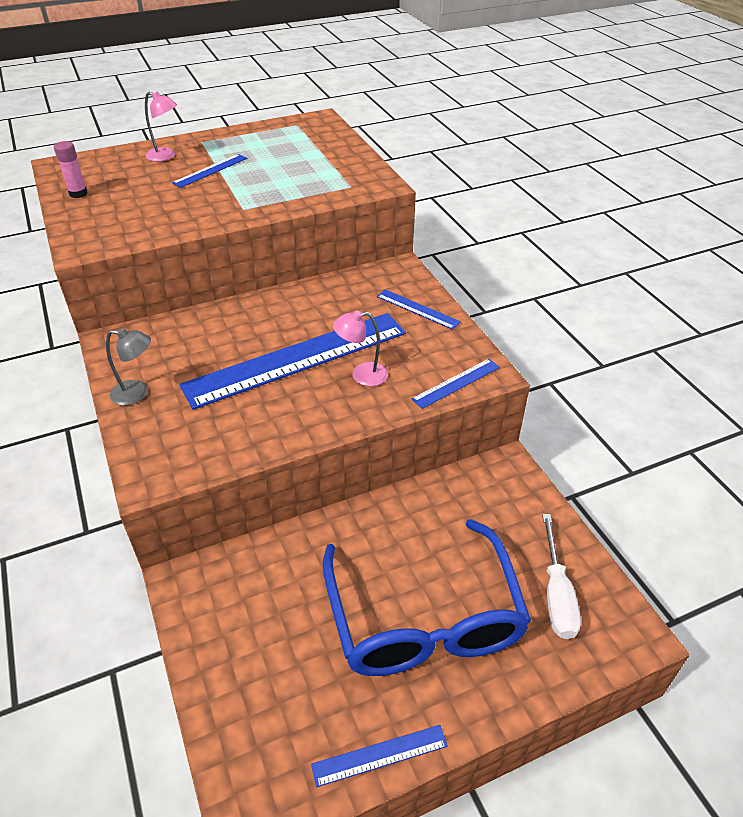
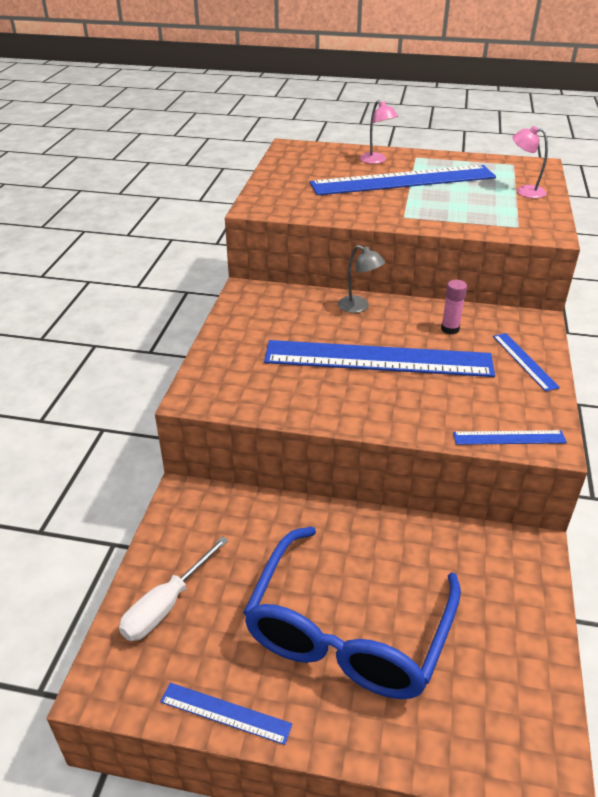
camera: 35 degrees right, 5 degrees down
pink glue stick [54,141,87,198] -> pink glue stick moved to [441,280,467,335]
grey lamp [106,328,151,406] -> grey lamp moved to [338,245,385,313]
blue ruler [172,154,247,188] -> blue ruler [310,165,496,195], size x2.34
pink lamp [333,311,388,386] -> pink lamp moved to [513,126,548,198]
white screwdriver [542,514,581,639] -> white screwdriver moved to [119,536,229,641]

